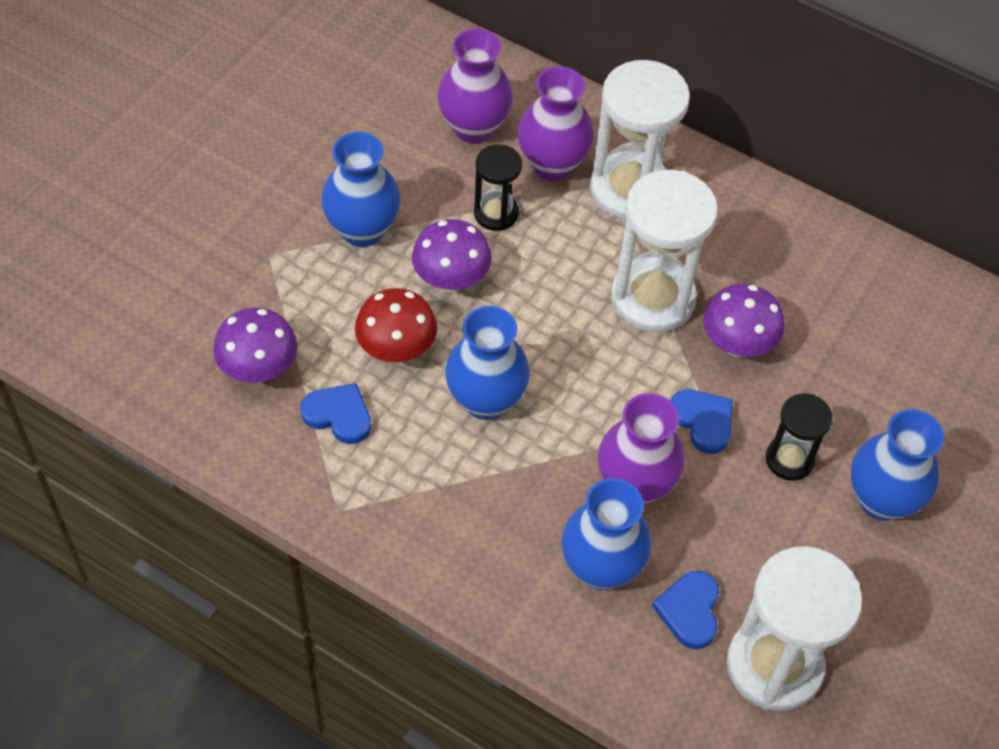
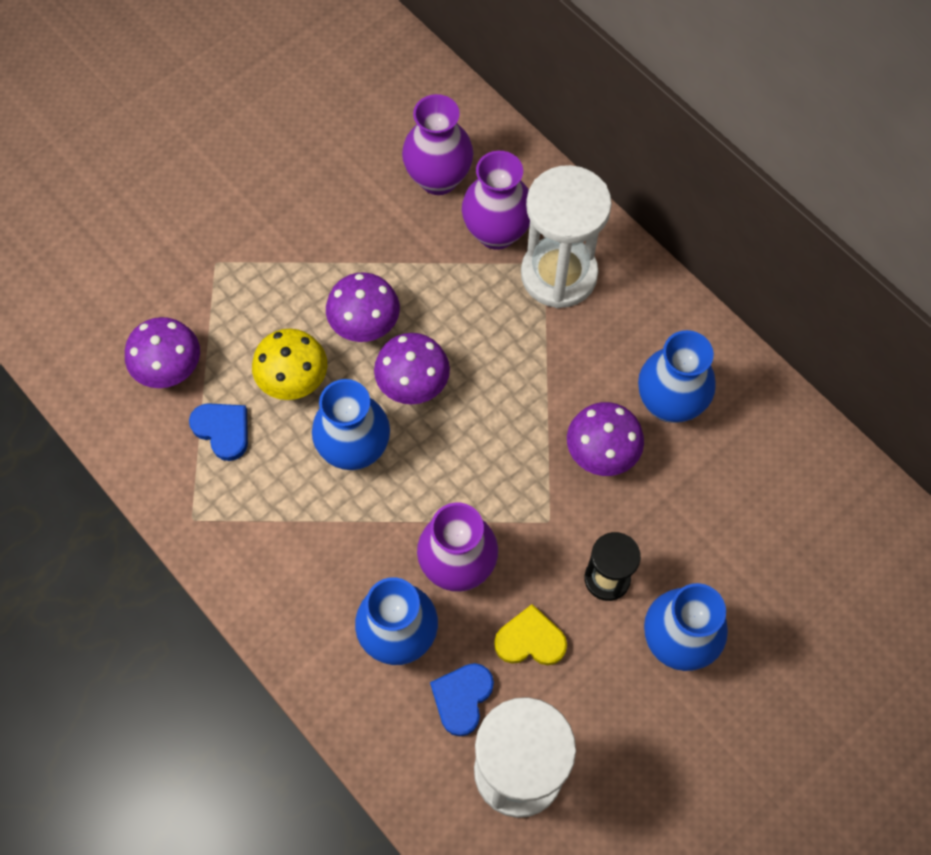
camera: 20 degrees right, 10 degrees up
blue vase [321,132,401,247] -> blue vase moved to [638,330,716,423]
red mushroom [355,288,437,362] -> yellow mushroom [252,328,327,400]
black hourglass [474,144,522,231] -> none
white hourglass [611,170,718,333] -> none
blue heart [671,389,733,454] -> none
none -> purple mushroom [374,333,450,404]
none -> yellow heart [494,604,567,665]

